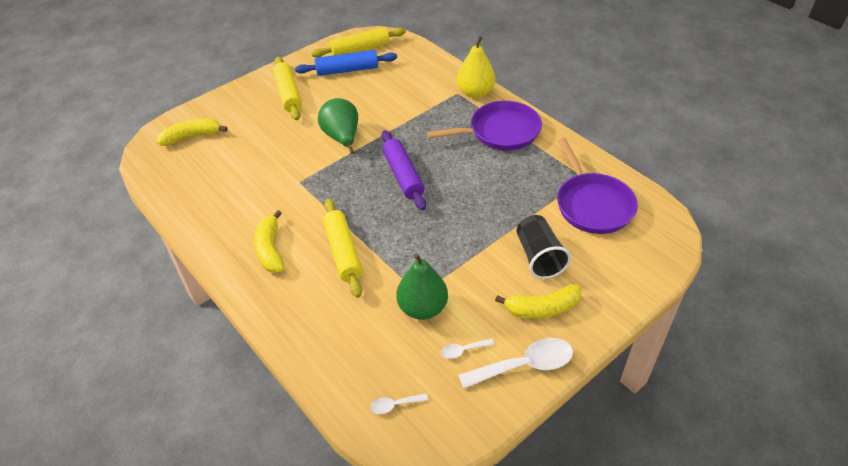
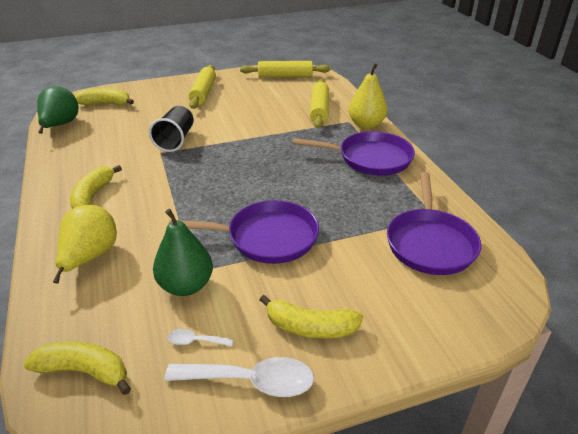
camera: 20 degrees right, 10 degrees down
blue rolling pin [295,50,397,76] -> none
green pear [318,98,358,154] -> green pear moved to [37,86,78,134]
yellow rolling pin [323,198,363,298] -> yellow rolling pin moved to [310,79,329,128]
white spoon [370,394,428,414] -> yellow banana [24,342,131,395]
purple rolling pin [382,130,426,211] -> none
black cup [517,215,571,279] -> black cup moved to [149,106,194,152]
none -> yellow pear [53,205,117,284]
none -> purple pan [169,200,319,264]

